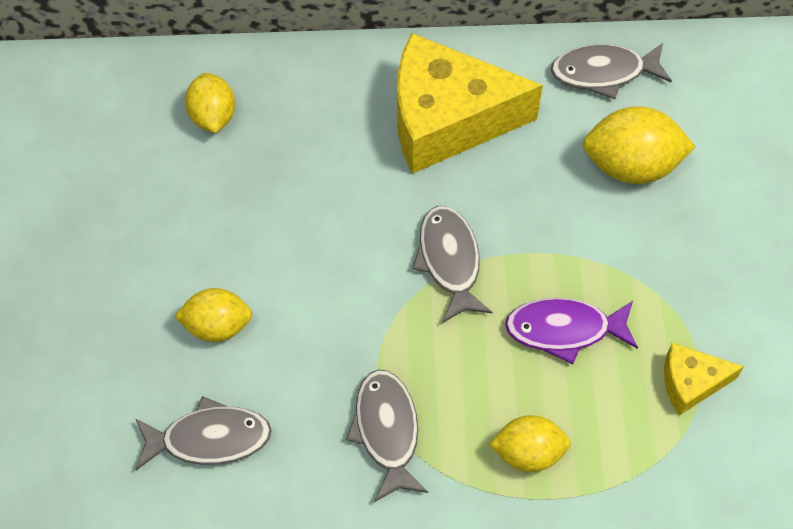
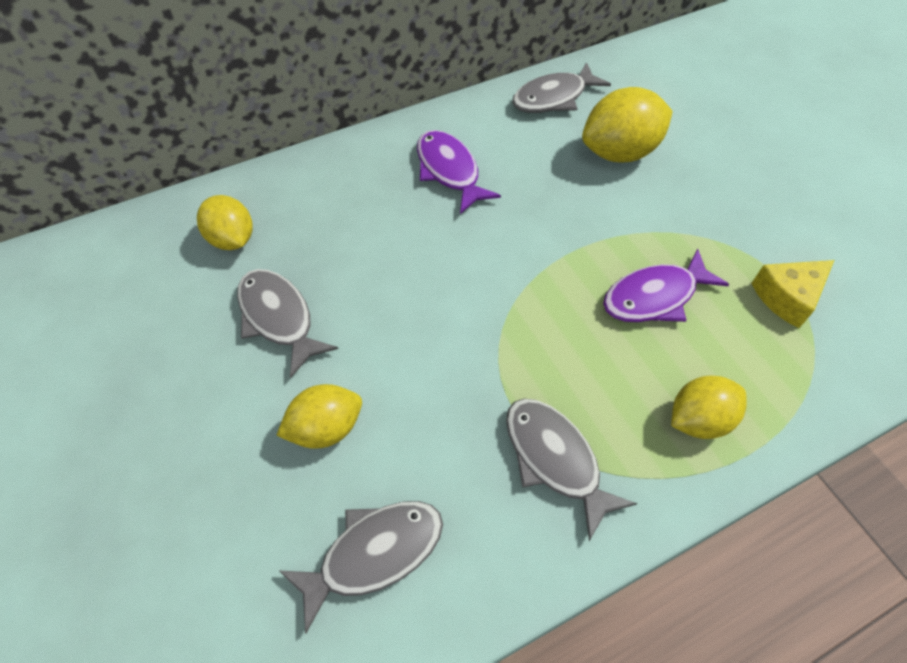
camera: 25 degrees left, 5 degrees down
yellow cheese [397,33,543,174] -> purple fish [417,130,501,214]
grey fish [412,206,492,323] -> grey fish moved to [237,269,338,378]

